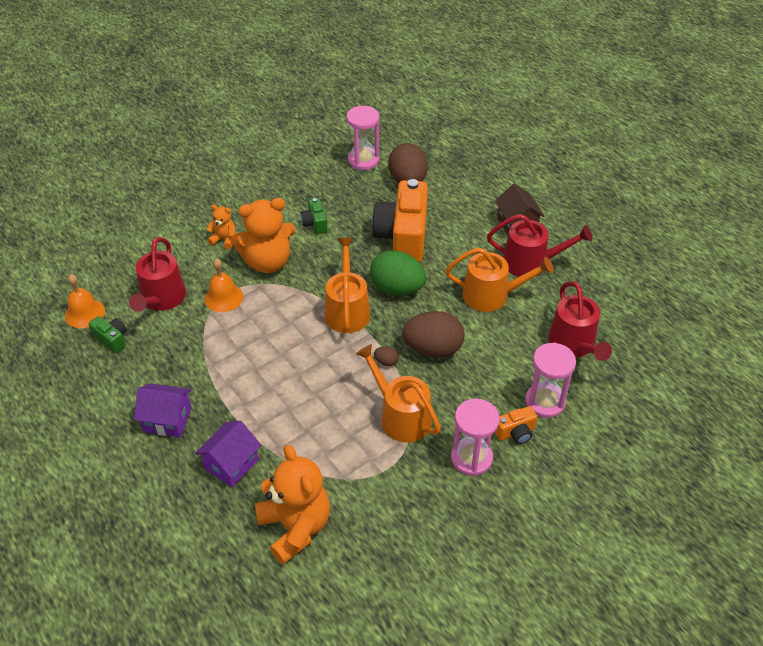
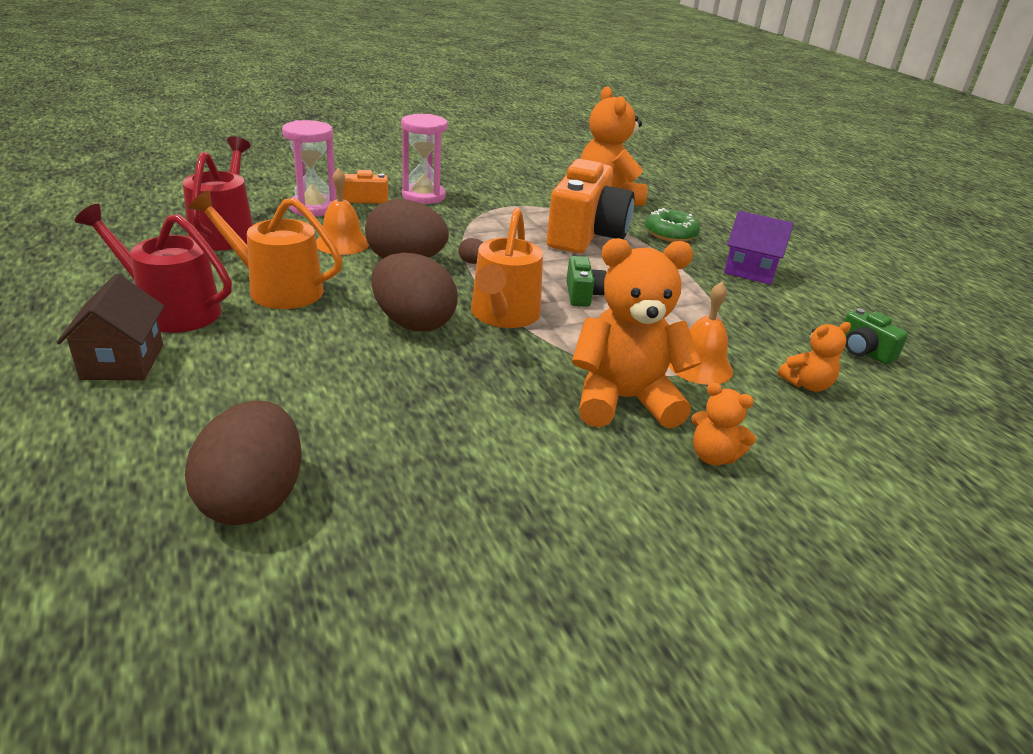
camera: 170 degrees left, 15 degrees down
orange bell [65,274,105,328] -> orange bell moved to [316,168,369,255]
red watering can [129,237,186,312] -> orange teddy bear [778,322,851,392]
purple house [195,421,261,487] -> green donut [645,208,700,242]
green camera [301,198,328,234] -> green camera moved to [566,256,607,307]
pink hourglass [346,106,380,170] -> none
orange watering can [356,344,441,443] -> none
green egg [370,251,426,295] -> brown egg [371,253,457,331]
orange camera [372,179,428,262] -> orange camera moved to [547,159,634,253]

